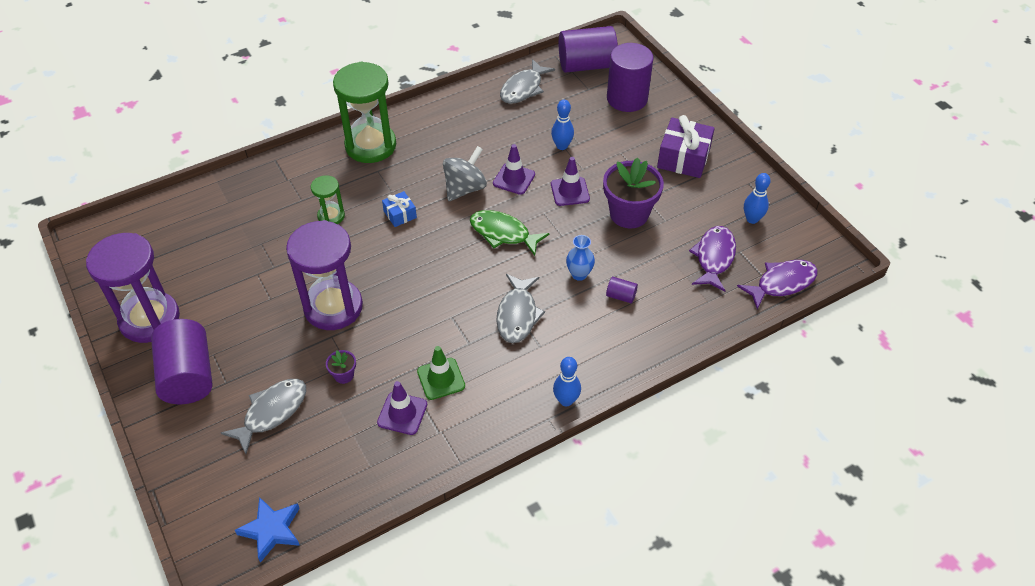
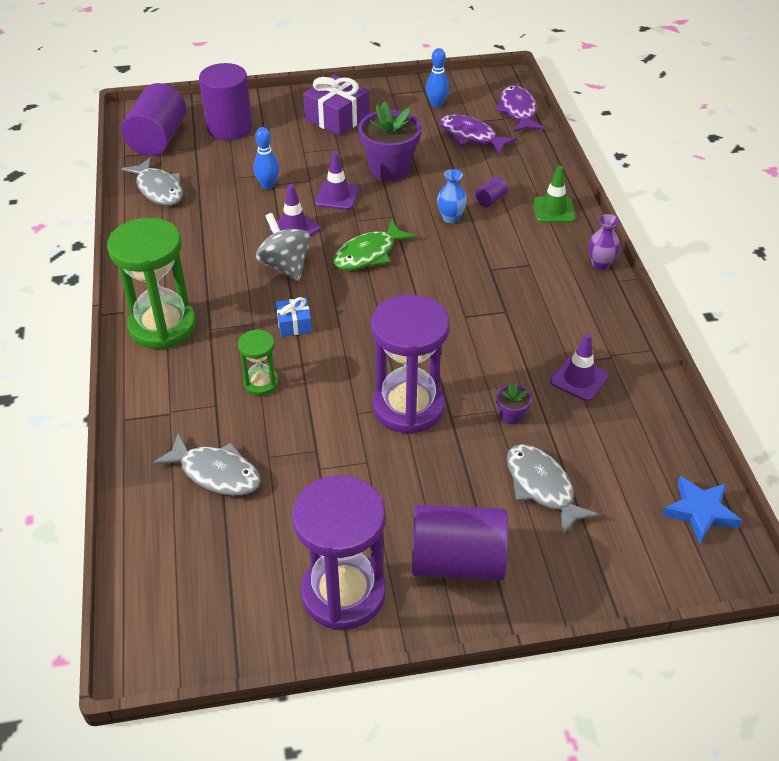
camera: 70 degrees left, 5 degrees down
green traffic cone [417,346,465,400] -> green traffic cone moved to [533,166,575,222]
grey fish [496,274,545,343] -> grey fish moved to [153,433,261,496]
blue bowling pin [553,357,581,406] -> purple vase [588,214,620,270]

